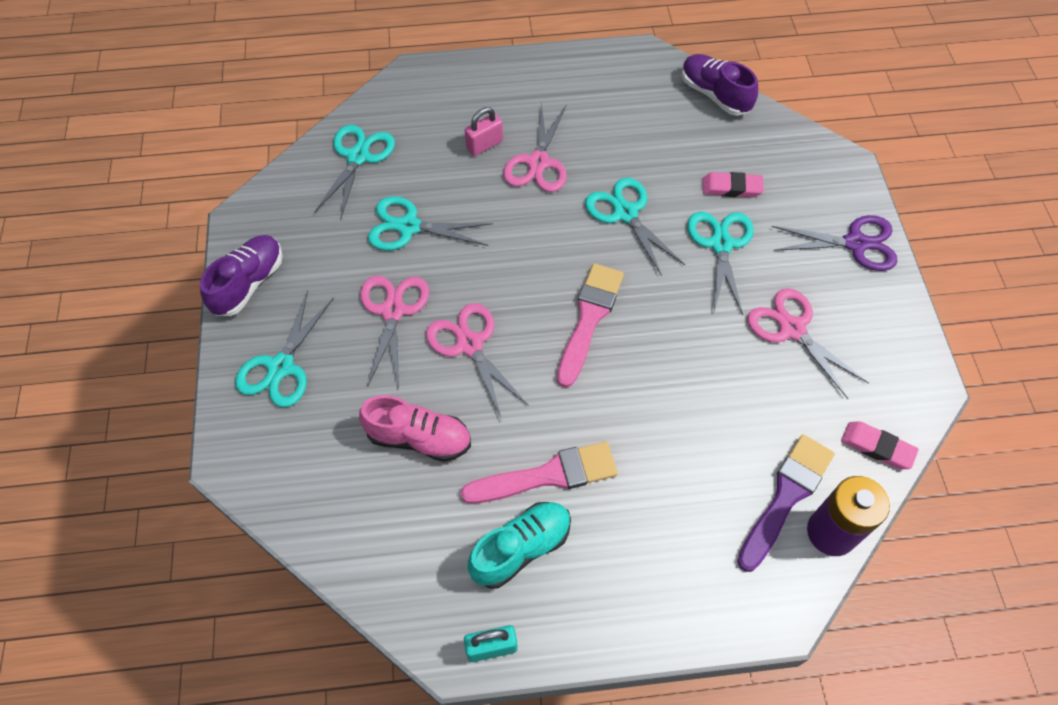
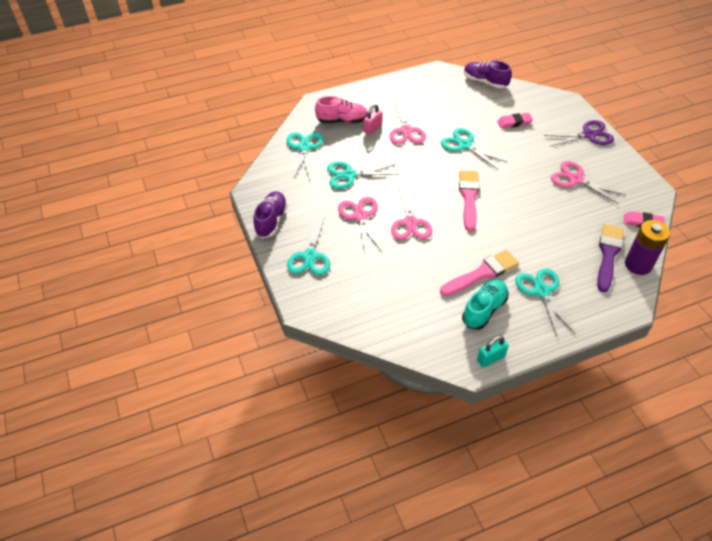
camera: 15 degrees left, 10 degrees down
pink shoe [359,395,471,462] -> pink shoe moved to [315,96,368,123]
pink scissors [426,303,529,419] -> pink scissors turned 135 degrees counterclockwise [391,186,432,240]
turquoise scissors [687,212,754,315] -> turquoise scissors moved to [515,268,575,336]

